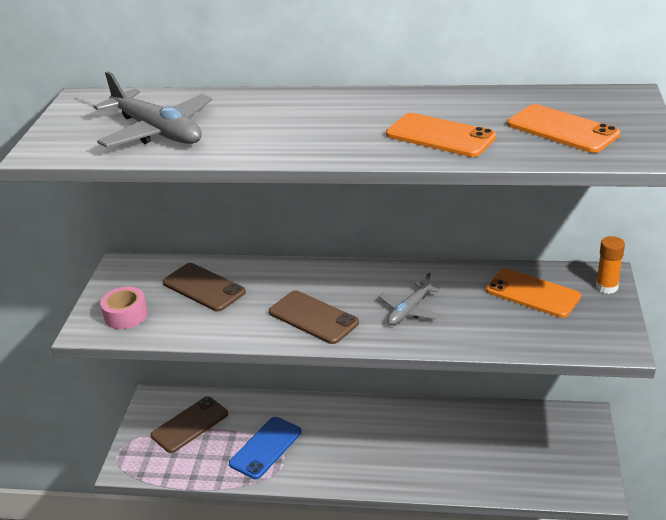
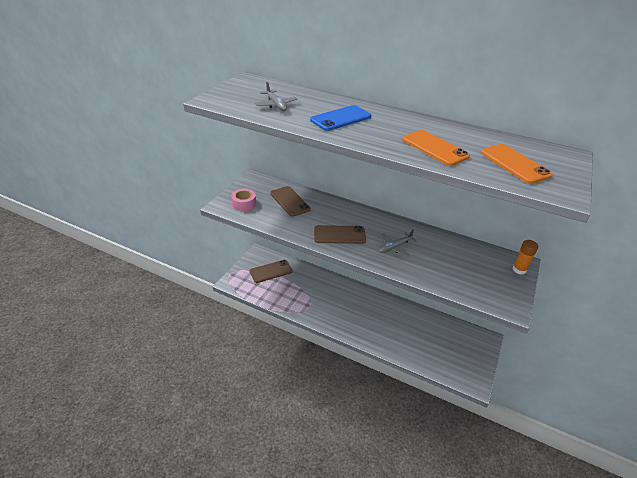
camera: 15 degrees right, 5 degrees up
grey plane [93,71,212,148] -> grey plane [255,82,297,111], size x0.57
blue phone [229,417,302,479] -> blue phone moved to [310,105,371,131]
brown phone [269,290,359,344] -> brown phone turned 60 degrees counterclockwise [314,225,366,244]
orange phone [486,269,581,318] -> none

